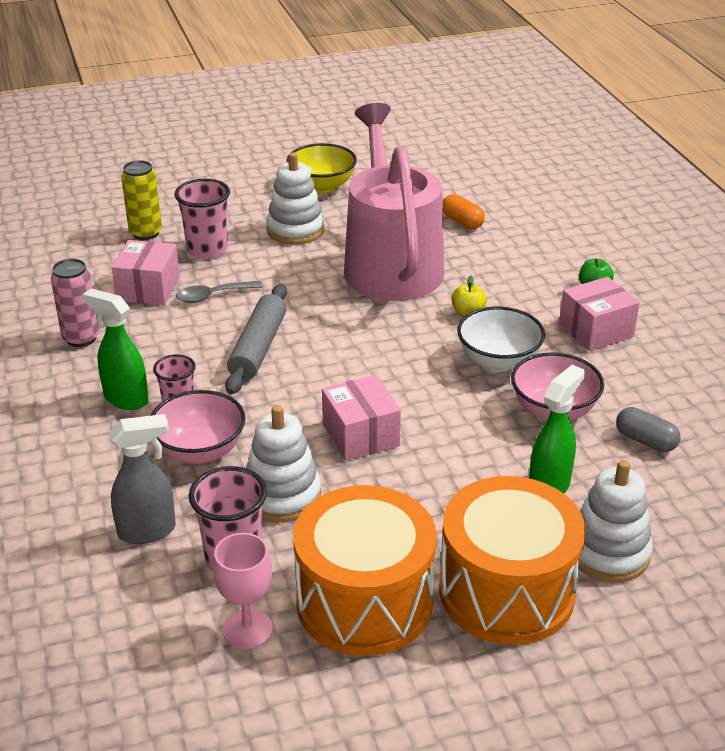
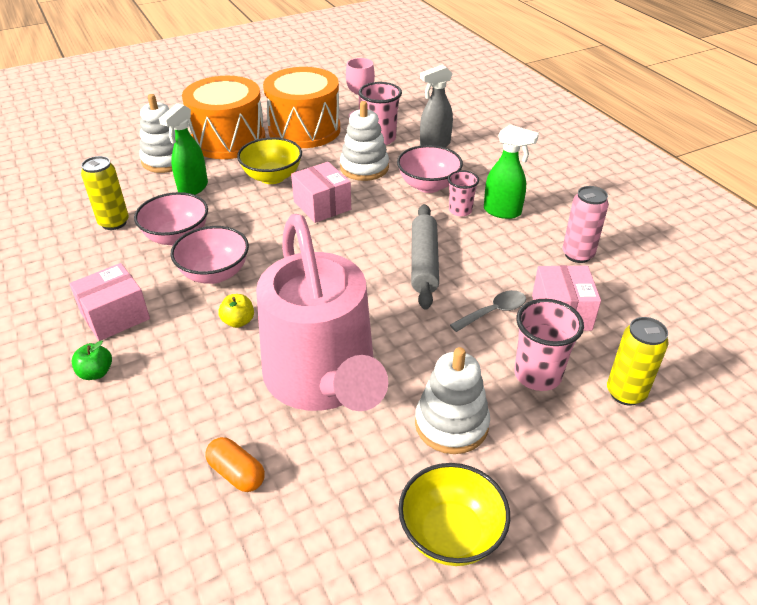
camera: 170 degrees right, 5 degrees up
white bowl [457,307,545,372] -> pink bowl [170,226,249,284]
grey capsule [616,407,680,452] -> yellow can [81,156,129,230]
none -> yellow bowl [237,137,302,184]

